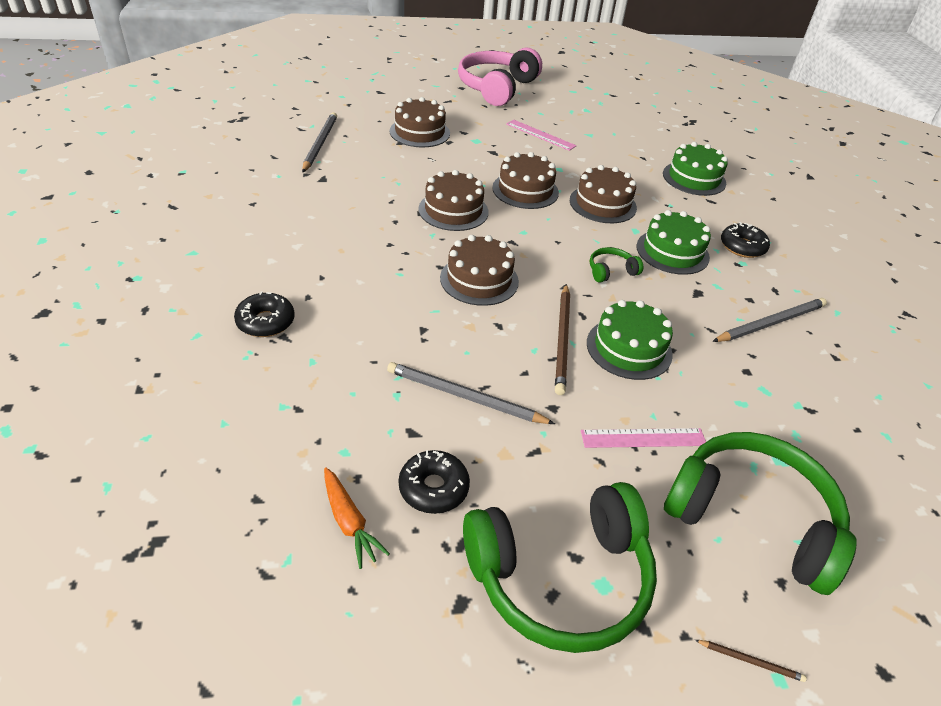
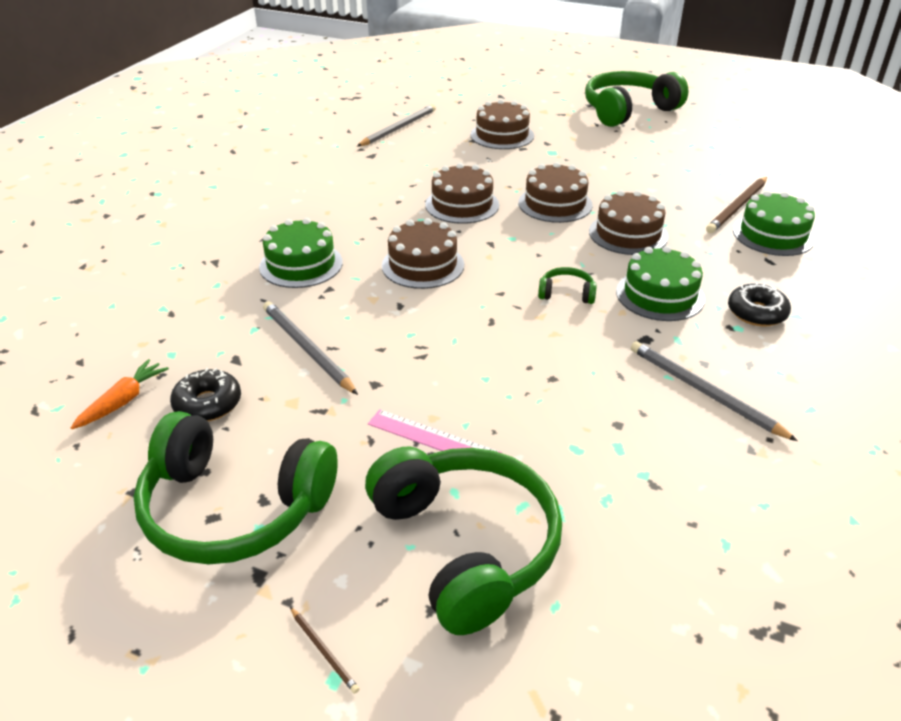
camera: 35 degrees right, 5 degrees down
black donut [234,291,295,337] -> none
orange carrot [324,467,390,569] -> orange carrot turned 150 degrees counterclockwise [71,359,169,429]
pink headphones [458,47,542,106] -> green headphones [585,71,688,127]
pink ruler [506,120,577,151] -> none
brown pencil [555,284,570,395] -> brown pencil moved to [706,177,767,233]
green cake [587,300,673,380] -> green cake moved to [259,218,343,288]
grey pencil [712,298,827,342] -> grey pencil turned 135 degrees counterclockwise [631,341,798,441]

